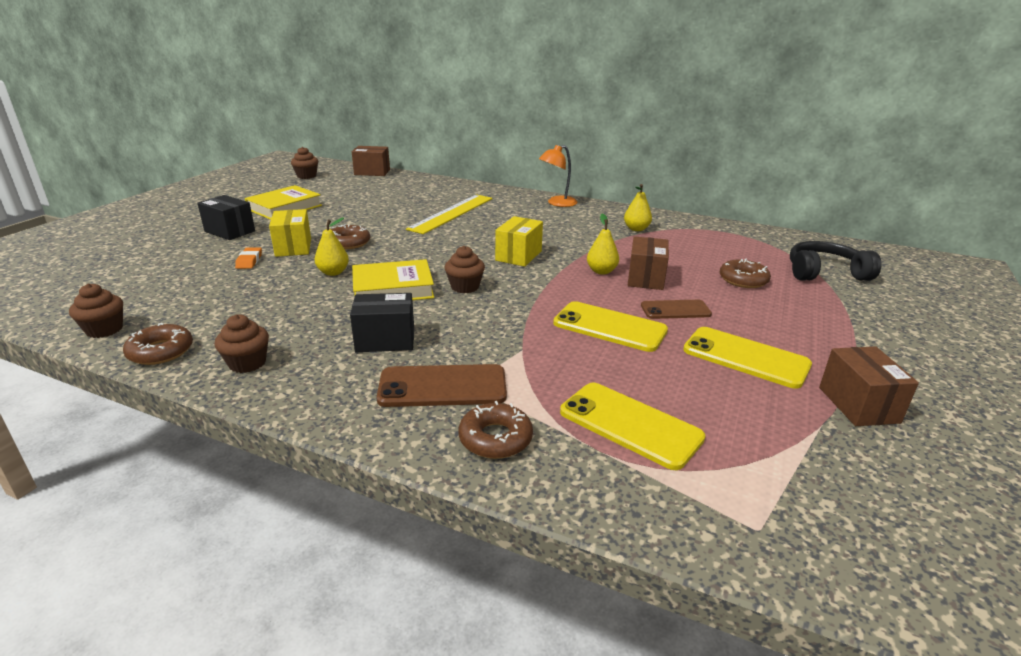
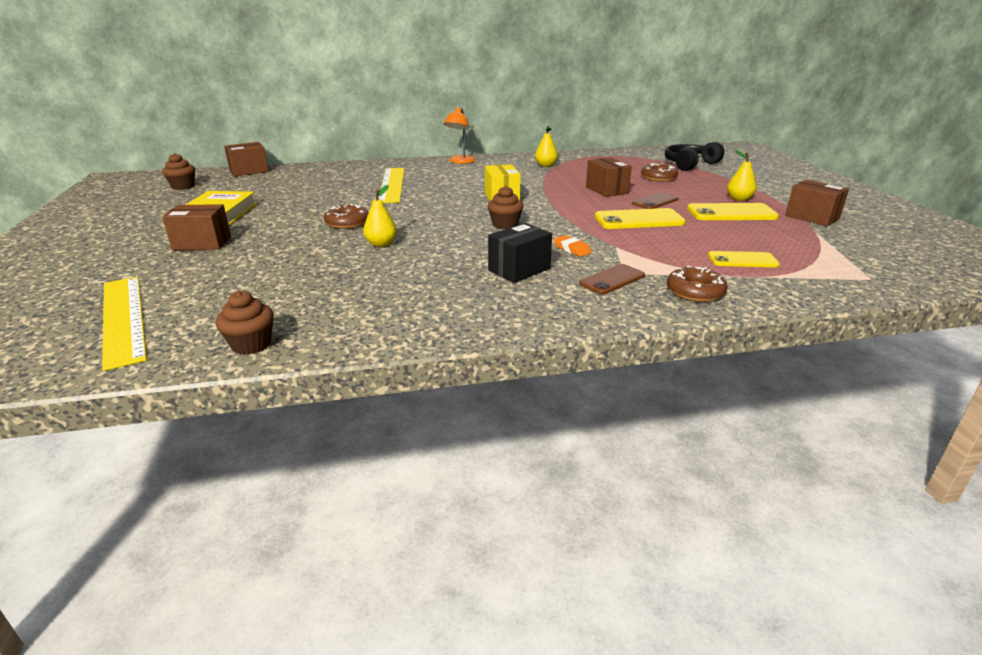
camera: 35 degrees left, 0 degrees up
brown donut [123,323,193,365] -> none
black box [197,195,255,240] -> brown box [162,204,231,250]
brown cupcake [215,314,269,373] -> none
orange eraser [235,247,262,269] -> orange eraser moved to [554,235,592,257]
yellow box [269,209,311,257] -> none
yellow book [352,259,435,300] -> none
brown phone [377,364,507,407] -> brown phone [579,264,645,295], size x0.65
yellow phone [560,383,705,470] -> yellow phone [708,251,780,267], size x0.65
yellow pear [587,213,619,275] -> yellow pear moved to [727,150,756,201]
none -> yellow ruler [102,277,147,371]

